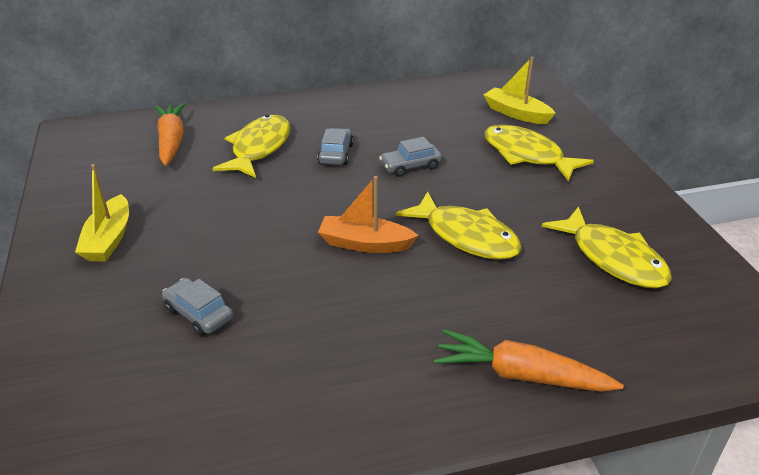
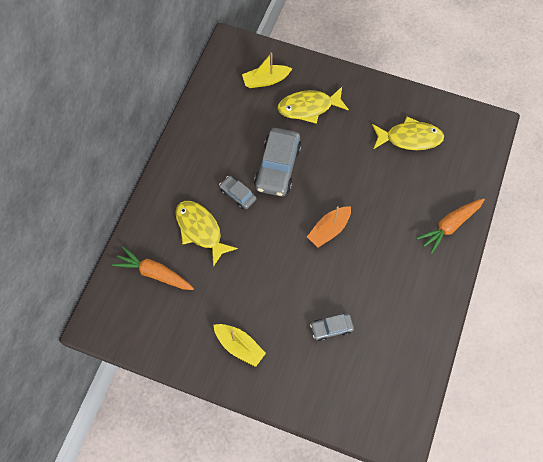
camera: 55 degrees left, 30 degrees up
grey car [379,137,442,177] -> grey car [254,128,302,196], size x1.90
yellow fish [396,191,522,260] -> none

